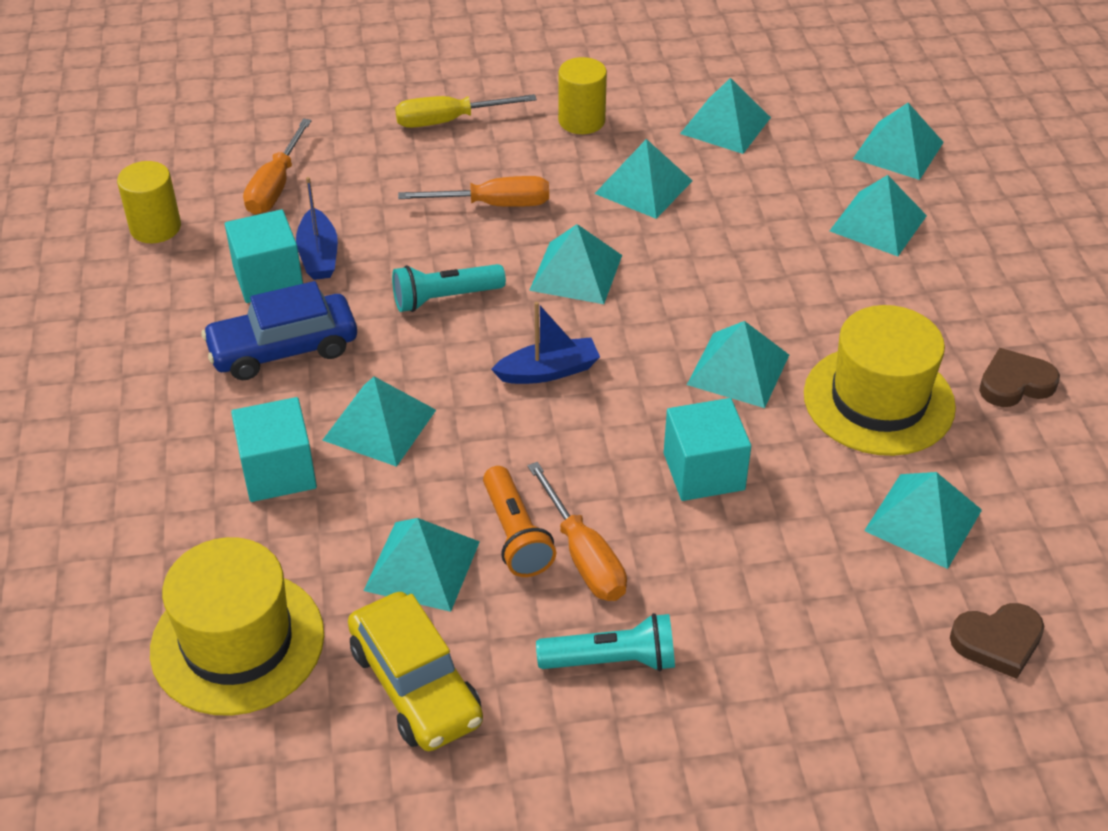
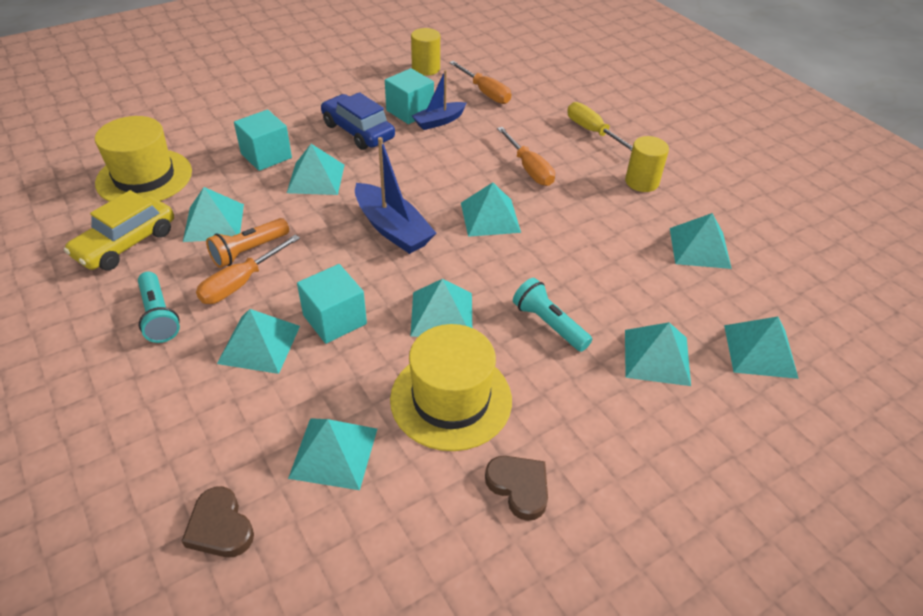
camera: 65 degrees right, 0 degrees up
orange screwdriver [243,118,312,215] -> orange screwdriver turned 120 degrees counterclockwise [449,61,511,104]
turquoise flashlight [392,264,506,312] -> turquoise flashlight moved to [513,278,592,352]
blue boat [491,302,600,384] -> blue boat [355,137,436,254], size x1.57
turquoise pyramid [594,139,693,219] -> turquoise pyramid moved to [217,309,300,374]

